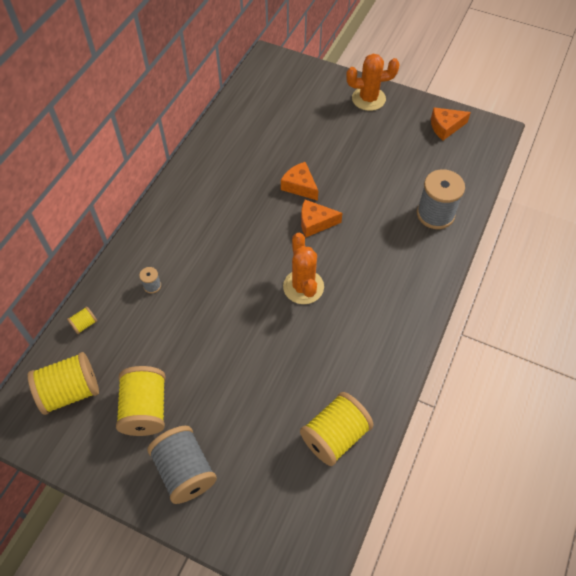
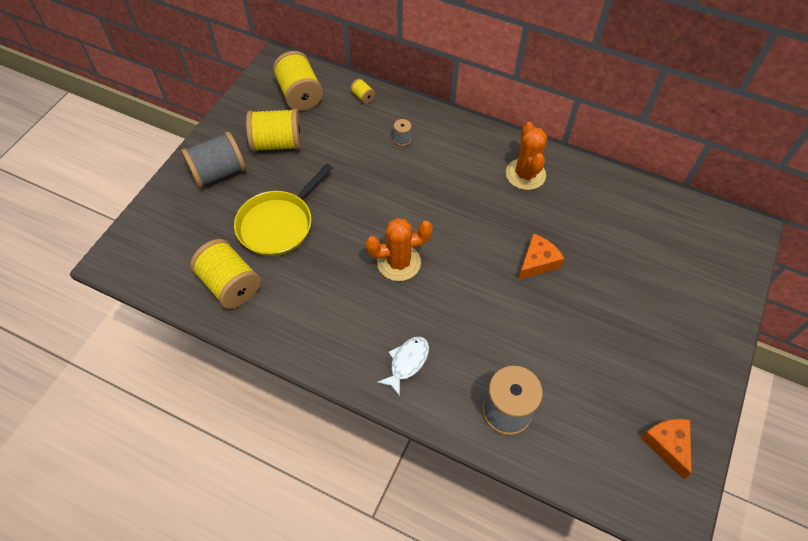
camera: 90 degrees right, 0 degrees up
orange cheese [301,200,342,237] -> none
orange cactus [346,54,400,111] -> orange cactus moved to [506,122,547,190]
none -> yellow pan [234,163,333,256]
none -> white fish [377,336,429,397]

